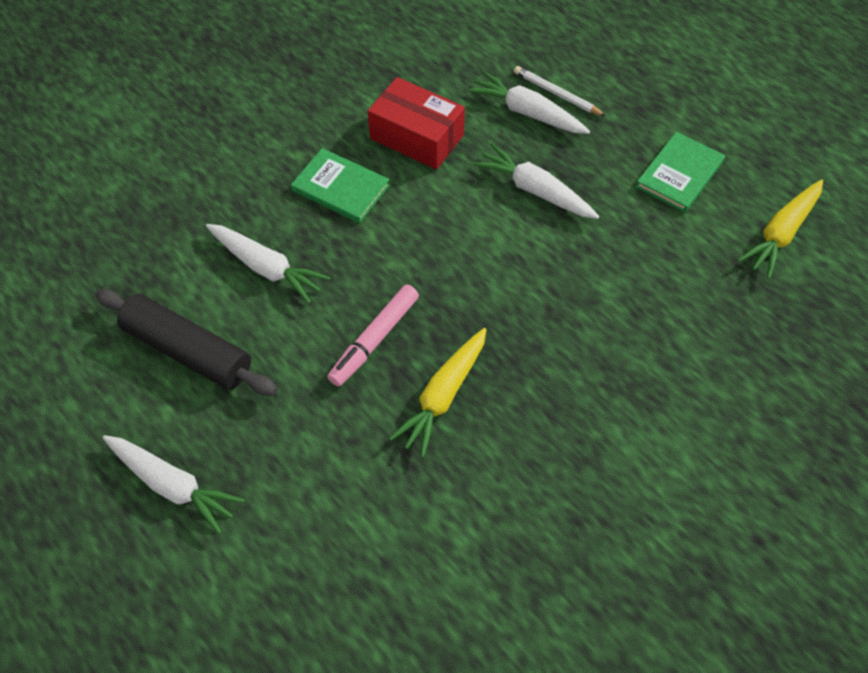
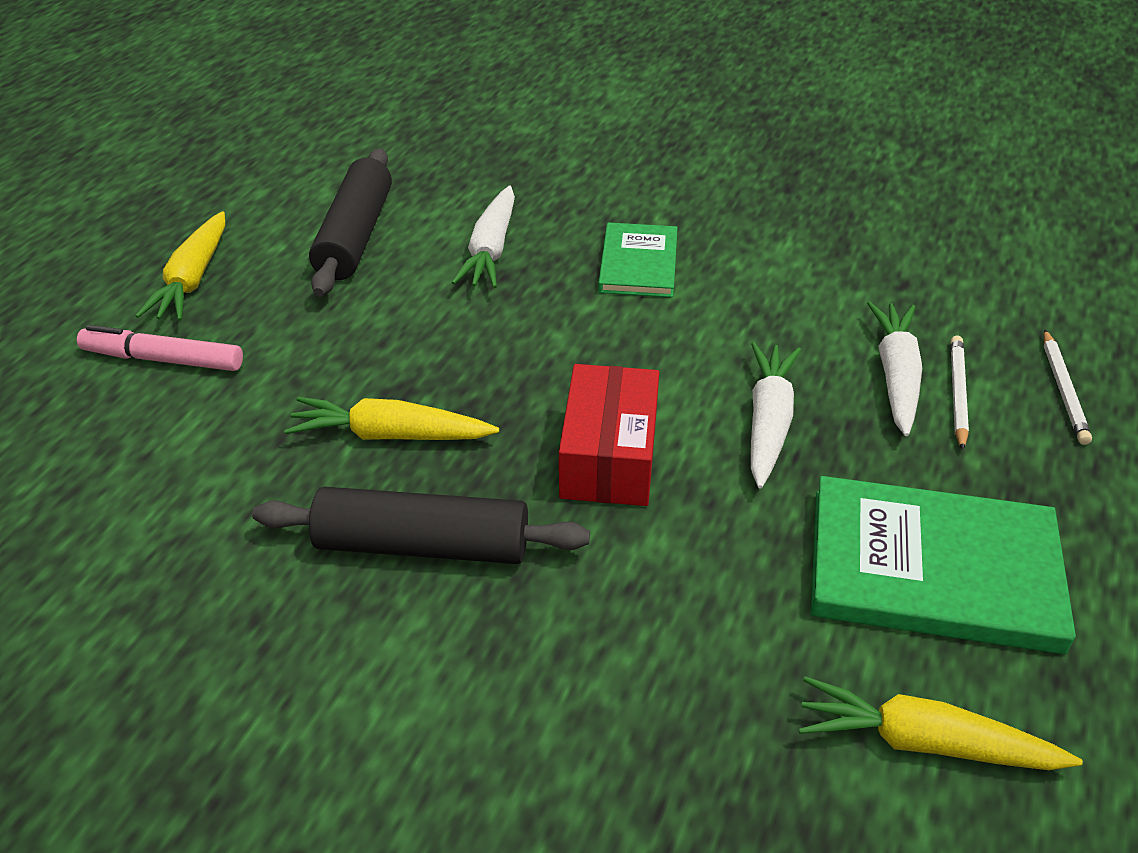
camera: 65 degrees right, 15 degrees down
white carrot [102,435,244,534] -> yellow carrot [136,211,225,321]
pink marker [328,284,419,387] -> pink marker moved to [77,325,243,371]
red box [368,77,465,170] -> red box moved to [559,364,659,506]
green book [636,132,725,213] -> green book [811,476,1076,654], size x1.70
none -> black rolling pin [252,487,590,564]
none -> white pencil [1044,329,1092,445]

